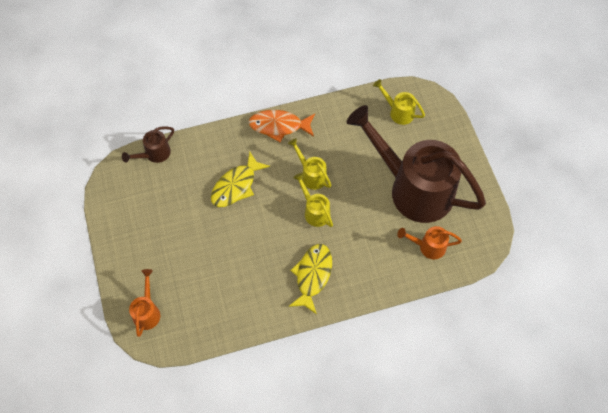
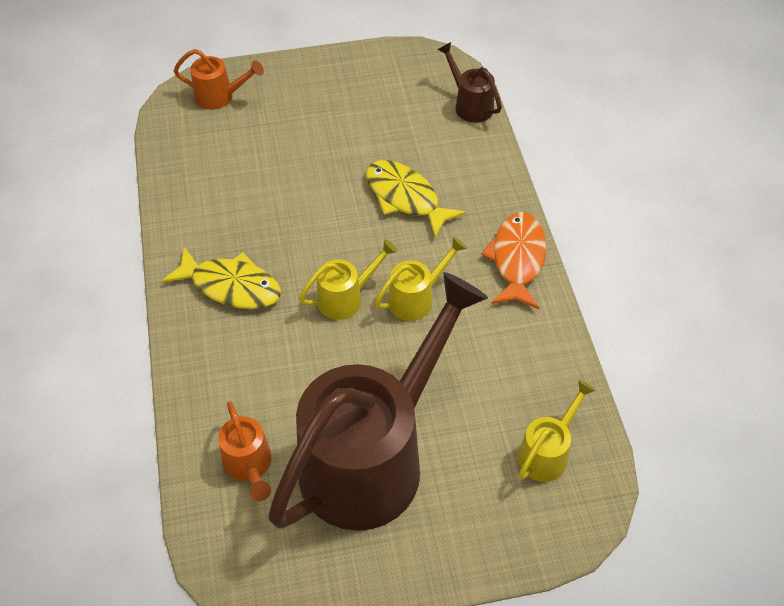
camera: 95 degrees right, 10 degrees down
orange watering can [397,226,462,259] -> orange watering can turned 150 degrees clockwise [218,401,272,501]

